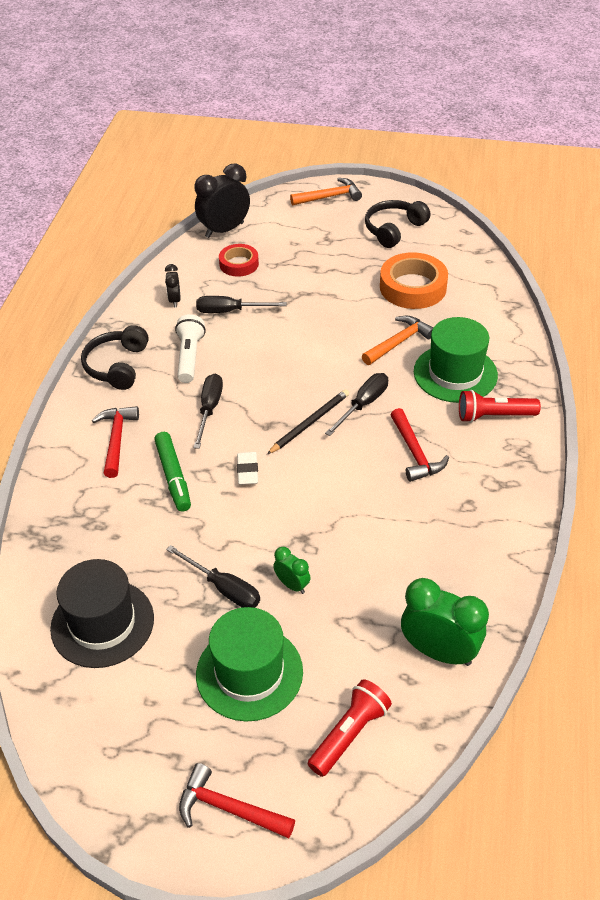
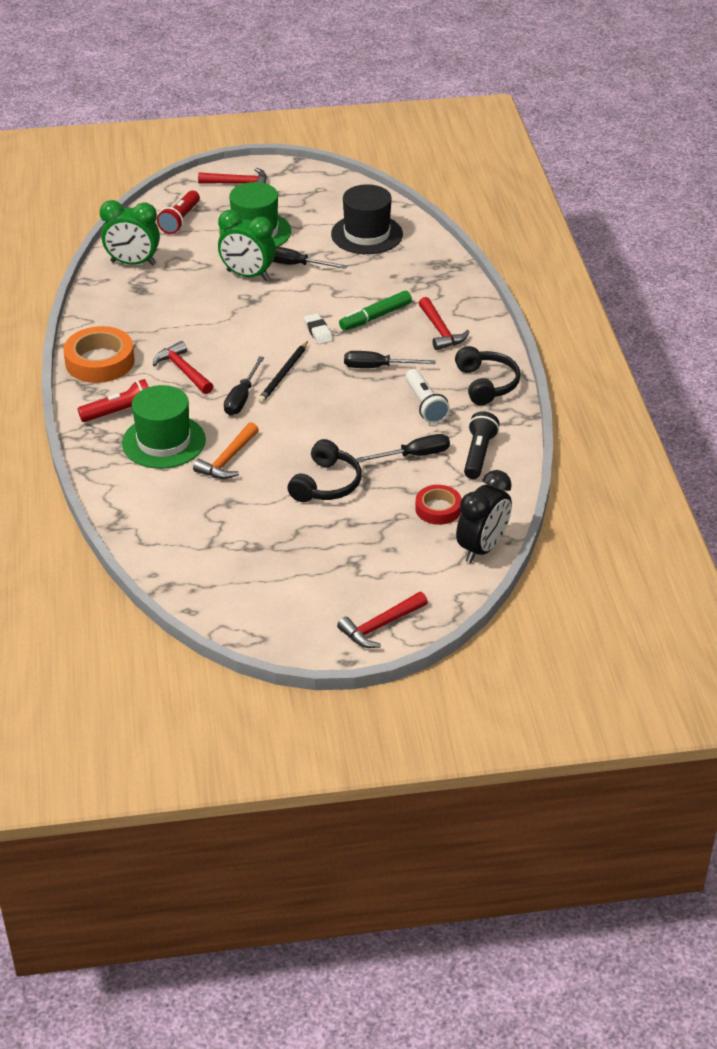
camera: 160 degrees right, 5 degrees down
green marker [154,432,191,512] -> green marker turned 90 degrees counterclockwise [339,291,412,331]
black clock [165,264,181,308] -> black flashlight [464,411,499,479]
black screwdriver [194,374,223,449] -> black screwdriver turned 105 degrees clockwise [344,351,435,368]
green clock [273,547,310,594] -> green clock [218,210,276,281], size x1.96
orange hammer [290,178,362,206] -> red hammer [337,592,428,648]
black headphones [365,200,431,248] -> black headphones moved to [287,439,362,502]
orange tape [380,252,448,309] -> orange tape moved to [63,326,135,383]

